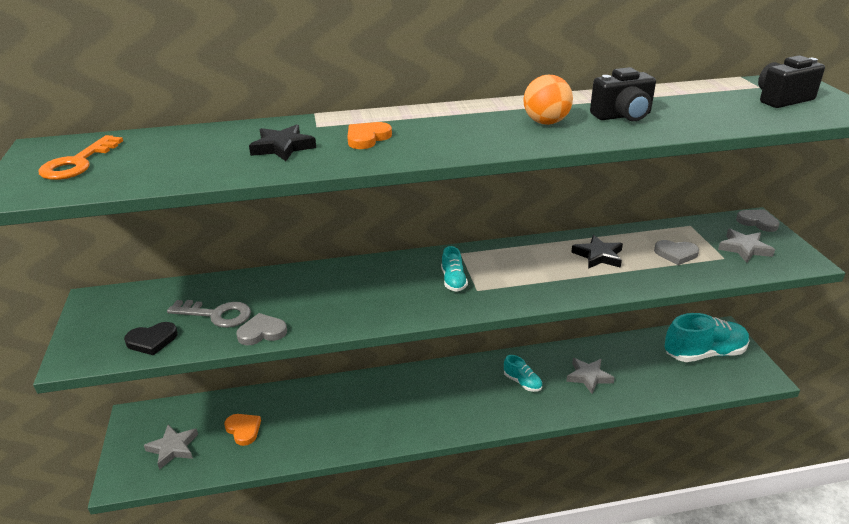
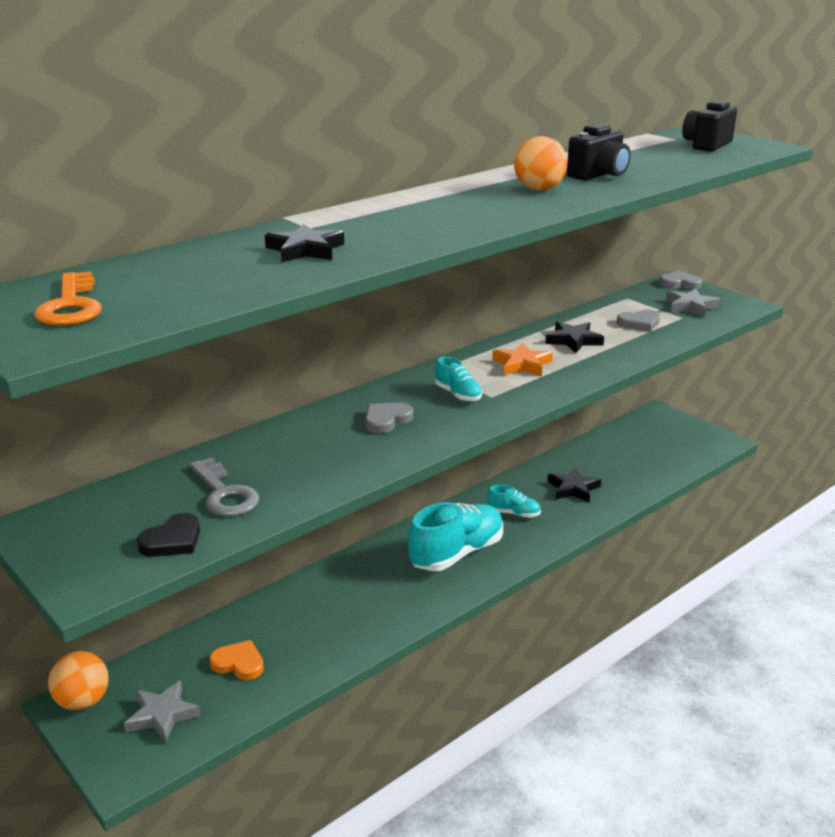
camera: 30 degrees left, 5 degrees down
grey key [167,300,251,328] -> grey key turned 75 degrees clockwise [189,457,260,516]
grey heart [236,313,287,345] -> grey heart moved to [365,402,413,434]
orange heart [347,122,392,149] -> none
grey star [566,358,615,394] -> black star [547,467,601,502]
turquoise shoe [664,313,750,362] -> turquoise shoe moved to [408,502,503,571]
none -> orange ball [48,651,109,710]
none -> orange star [492,342,553,377]

